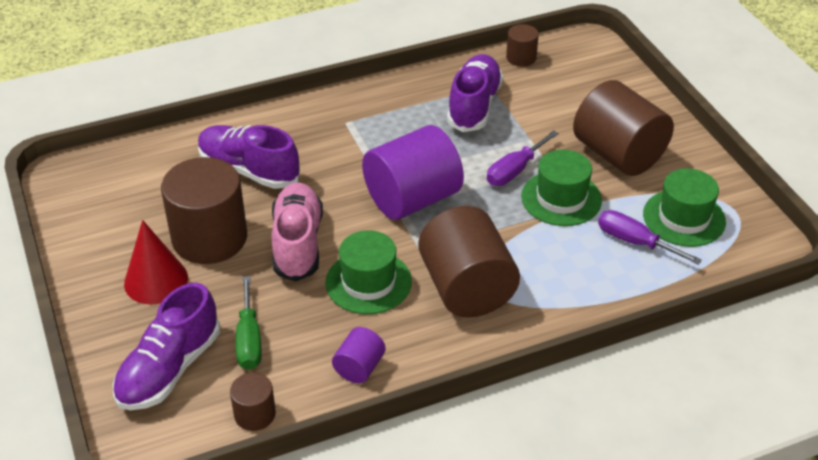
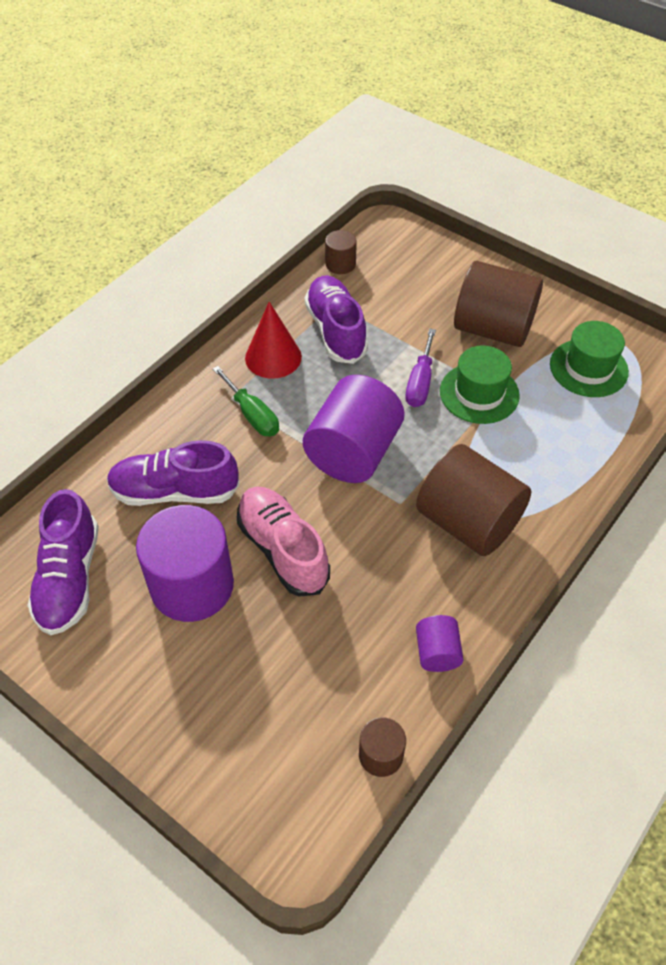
camera: 30 degrees left, 10 degrees up
purple shoe [113,283,220,410] -> purple shoe moved to [28,489,99,635]
red cone [124,220,188,304] -> red cone moved to [245,302,302,379]
brown cylinder [161,157,247,264] -> purple cylinder [136,505,234,622]
green screwdriver [236,276,262,370] -> green screwdriver moved to [213,366,279,436]
green hat [325,230,412,314] -> none
purple screwdriver [598,210,702,265] -> none

